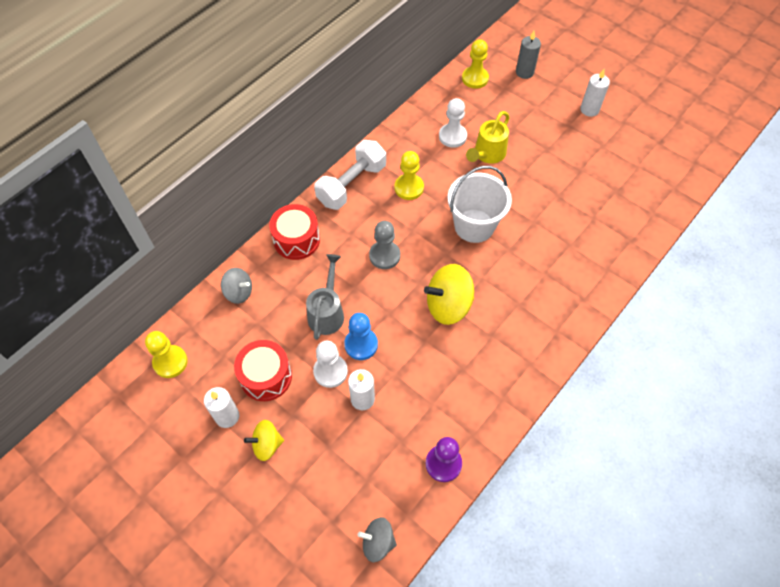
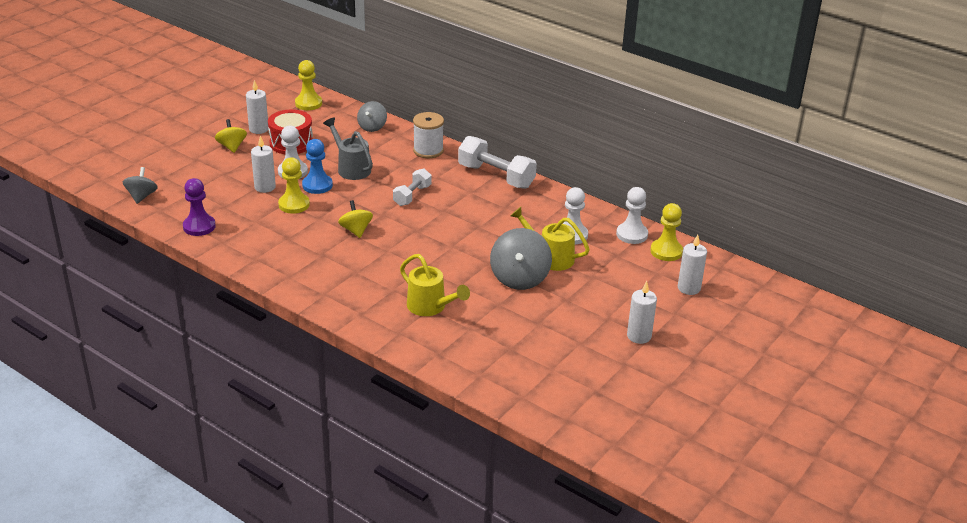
camera: 85 degrees right, 25 degrees down
red drum [269,204,320,260] -> white spool [413,112,444,158]
grey watering can [306,254,344,340] -> grey watering can turned 135 degrees counterclockwise [323,118,373,180]
grey pawn [369,221,400,269] -> white dumbbell [393,168,431,206]
yellow pawn [395,151,424,200] -> yellow pawn moved to [278,157,310,214]
yellow spinning top [424,264,474,325] -> yellow spinning top [338,200,373,238], size x0.60
white bucket [448,166,512,243] -> none
grey candle [516,31,541,79] -> white candle [678,235,707,295]
none -> yellow watering can [400,254,470,316]
none -> grey spinning top [490,228,552,290]
none -> white pawn [616,187,648,244]

